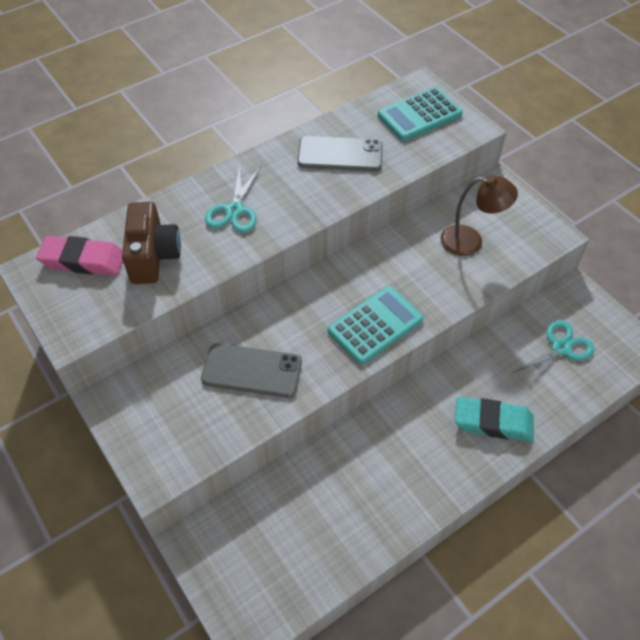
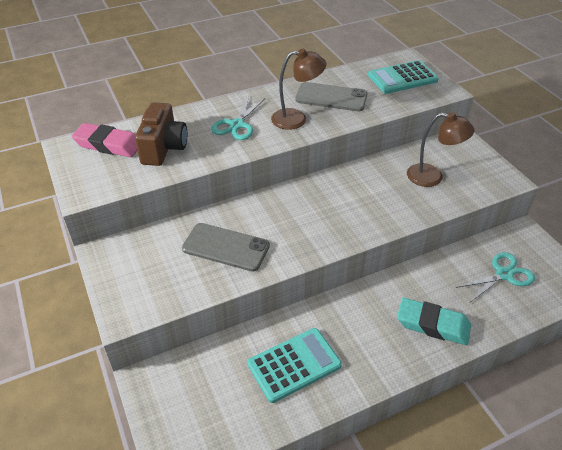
camera: 10 degrees right, 10 degrees down
turquoise calculator [328,286,424,365] -> turquoise calculator moved to [247,328,342,403]
none -> brown lamp [271,49,326,130]

